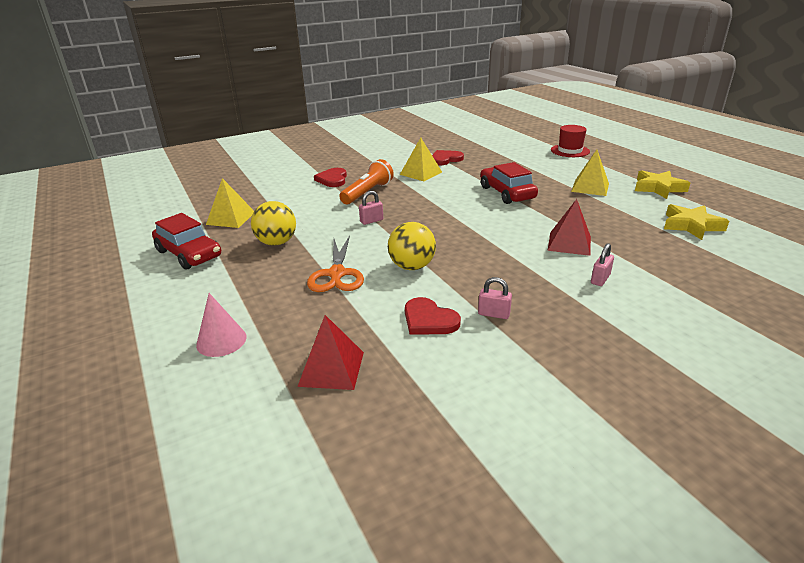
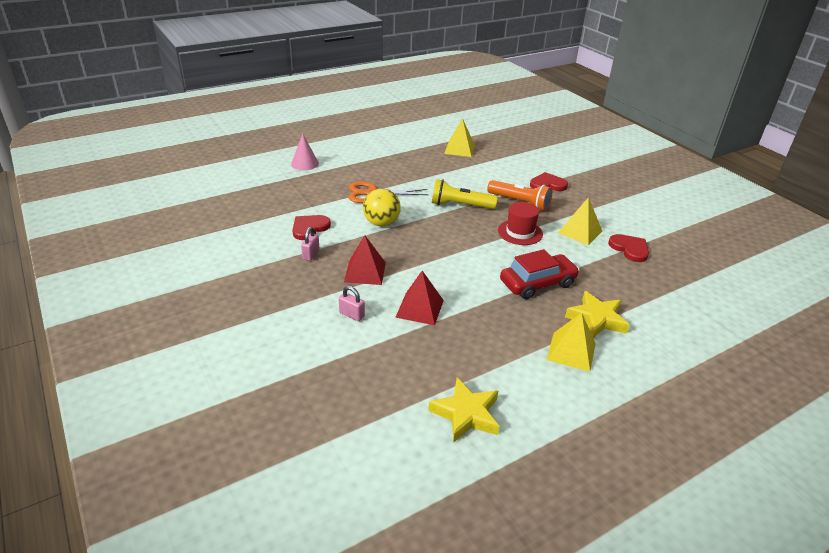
camera: 85 degrees right, 5 degrees up
red car [152,213,221,270] -> none
yellow ball [251,201,296,246] -> none
red pyramid [297,315,364,390] -> red pyramid moved to [344,235,386,285]
pink padlock [359,191,383,225] -> yellow flashlight [432,179,498,209]
red hat [551,125,590,157] -> red hat moved to [498,202,543,245]
yellow star [635,170,690,199] -> yellow star moved to [565,291,630,338]

